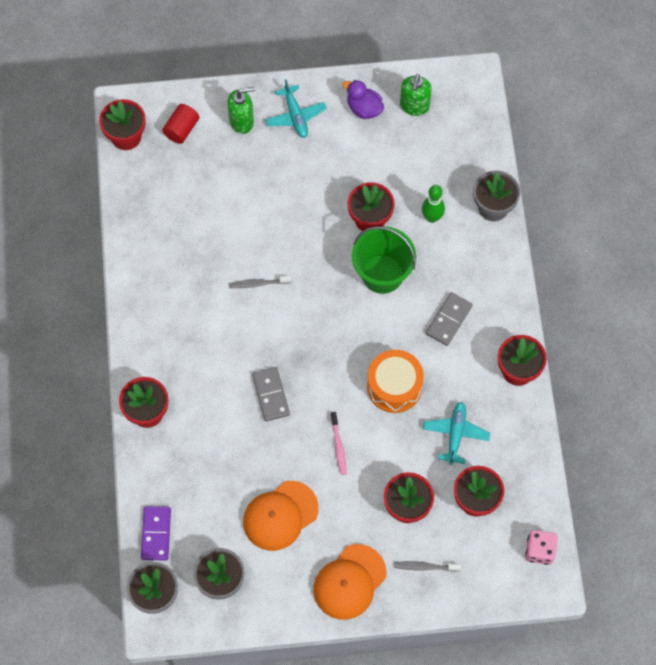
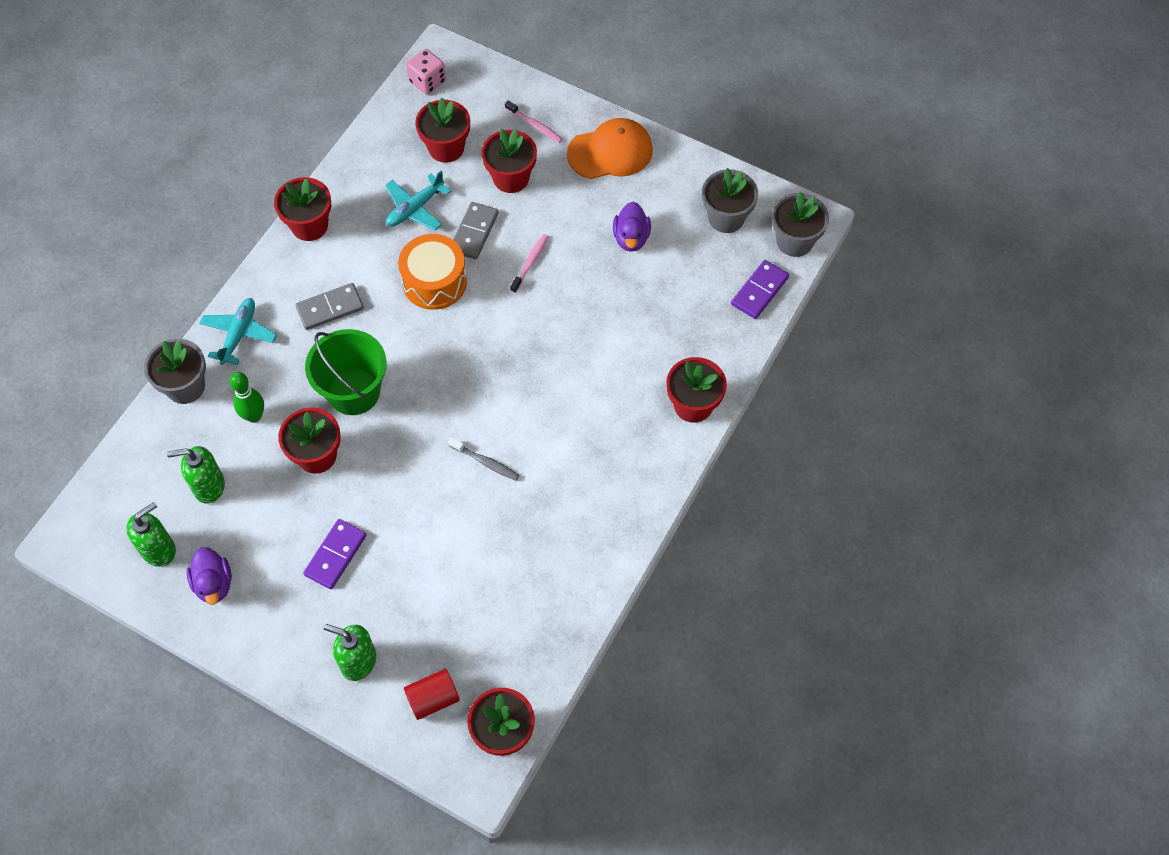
camera: 145 degrees left, 5 degrees down
orange cap [243,481,319,551] -> purple duck [613,202,651,252]
grey domino [252,367,290,422] -> grey domino moved to [453,202,498,260]
turquoise plane [265,79,327,138] -> turquoise plane moved to [199,298,277,365]
grey toothbrush [394,561,461,572] -> pink toothbrush [505,100,563,143]
none -> green soap dispenser [167,446,225,504]
none -> purple domino [303,519,367,589]

